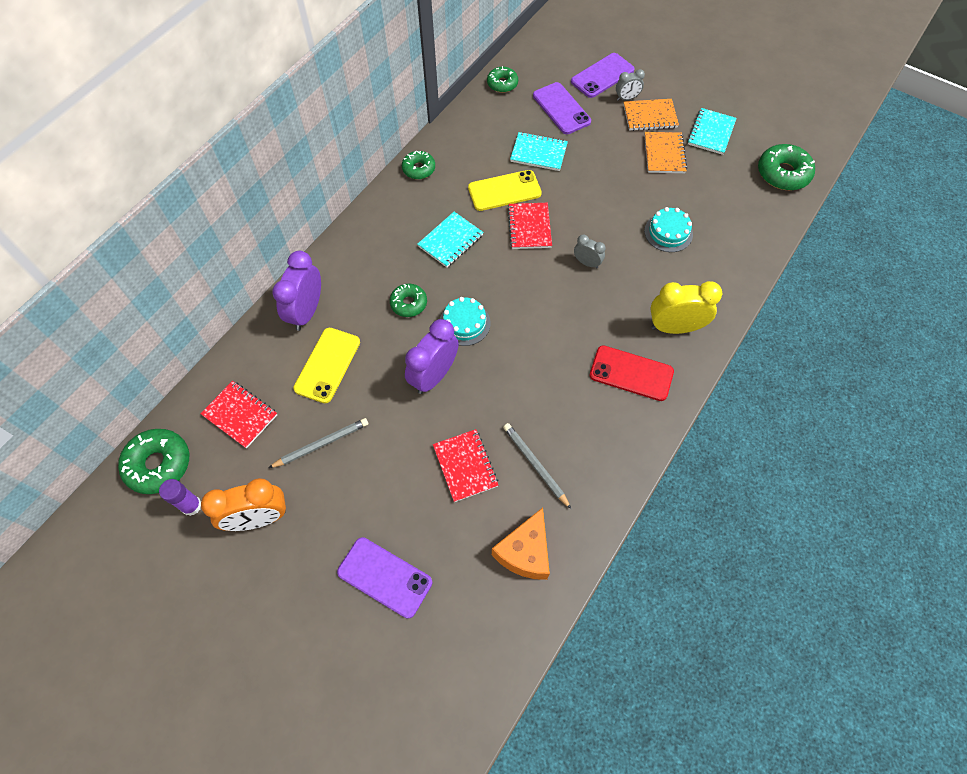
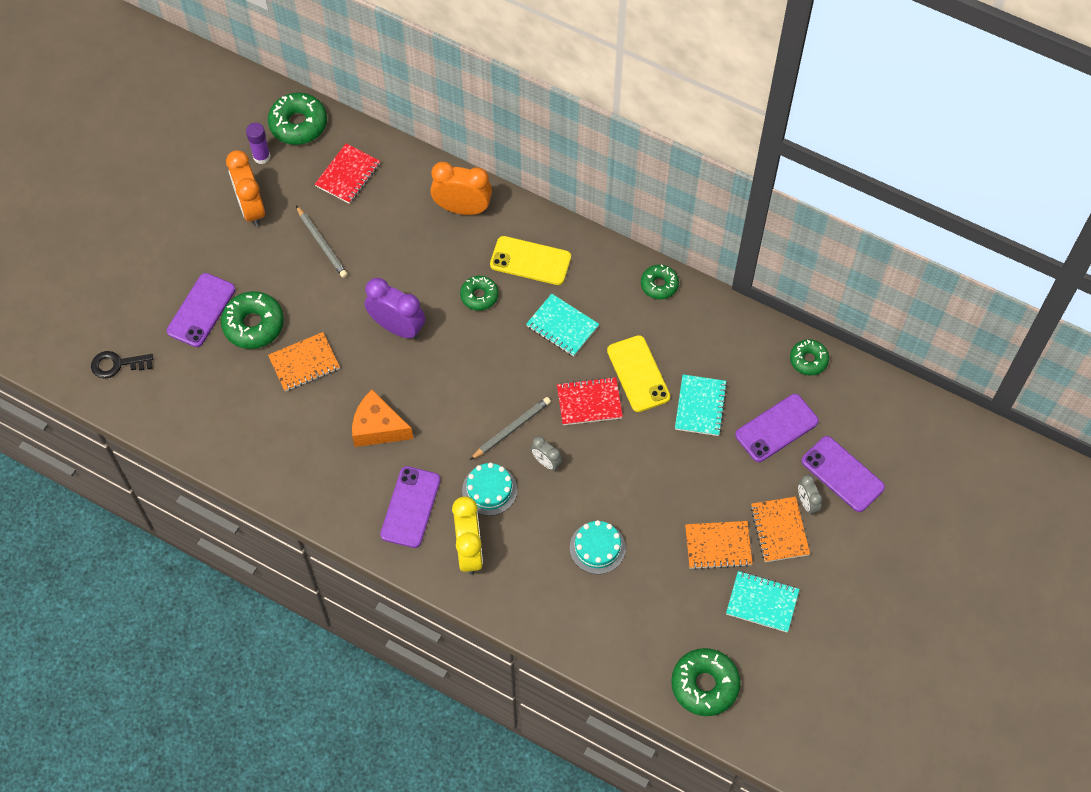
camera: 85 degrees right, 0 degrees up
purple clock [273,251,321,331] -> orange clock [430,162,492,215]
yellow phone [293,328,360,403] -> yellow phone moved to [490,236,571,285]
red notebook [433,429,499,502] -> orange notebook [268,332,340,392]
turquoise cake [440,297,491,346] -> turquoise cake moved to [462,463,517,516]
orange cheese [492,508,550,580] -> orange cheese moved to [352,390,413,447]
grey pencil [503,423,571,509] -> grey pencil moved to [470,397,551,460]
grey clock [574,234,605,268] -> grey clock turned 105 degrees clockwise [531,436,562,471]
red phone [589,345,674,401] -> purple phone [380,466,441,548]
none -> black key [91,351,153,379]
none -> green donut [221,291,284,349]

